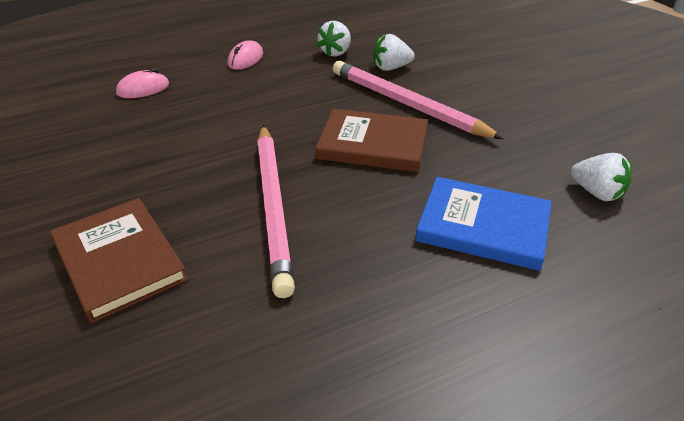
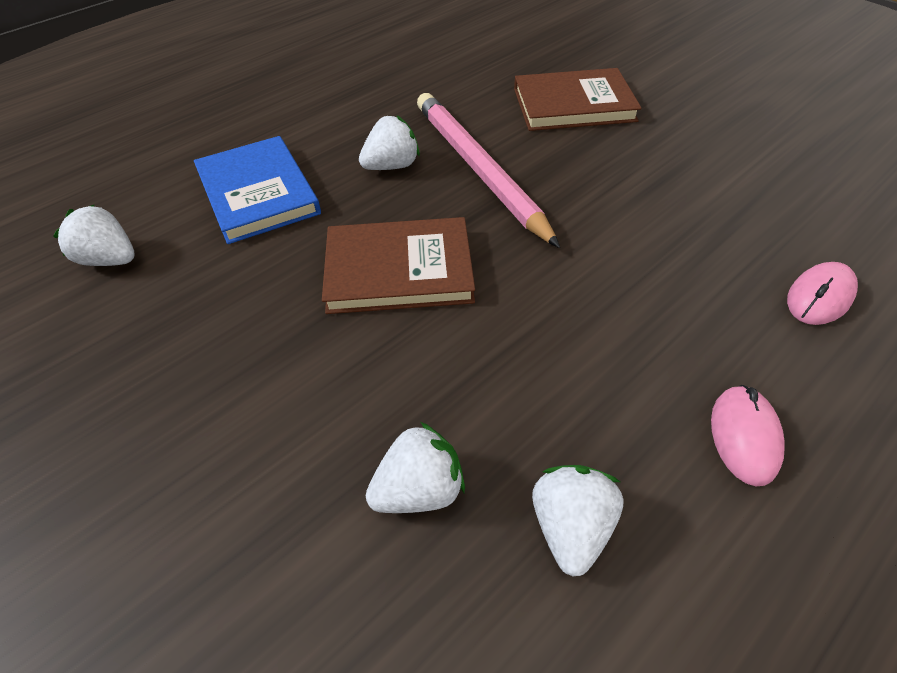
camera: 165 degrees right, 10 degrees up
brown book [50,198,188,323] -> brown book turned 45 degrees counterclockwise [514,68,642,131]
pink pencil [333,61,504,139] -> none
blue book [415,177,552,271] -> blue book turned 60 degrees clockwise [194,136,321,244]
none -> white strawberry [359,116,420,170]

